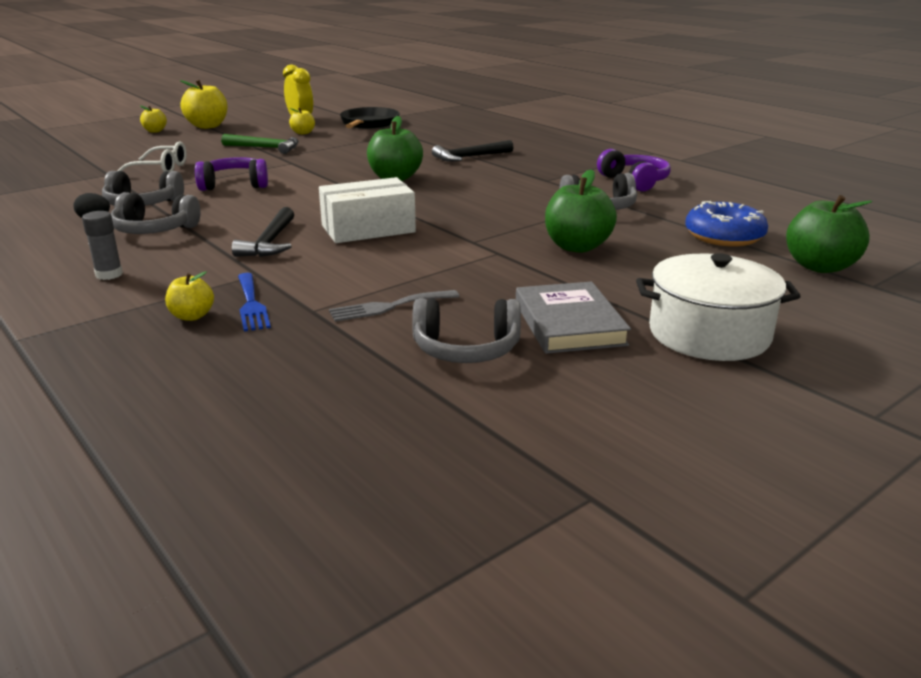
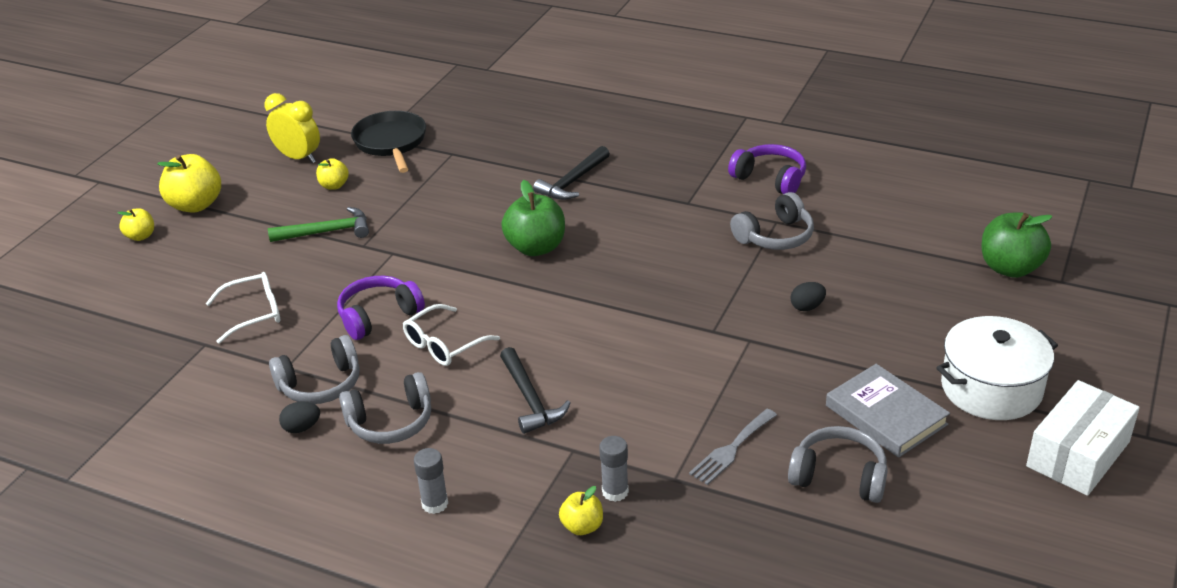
camera: 25 degrees left, 10 degrees up
blue fork [238,273,271,332] -> grey glue stick [599,436,629,502]
white box [319,177,416,243] -> white box moved to [1026,380,1140,496]
grey headphones [412,298,521,363] -> grey headphones turned 135 degrees counterclockwise [788,426,888,503]
green apple [545,169,617,253] -> black egg [790,282,826,311]
blue donut [685,201,768,246] -> none
none -> white glasses [403,304,500,366]

